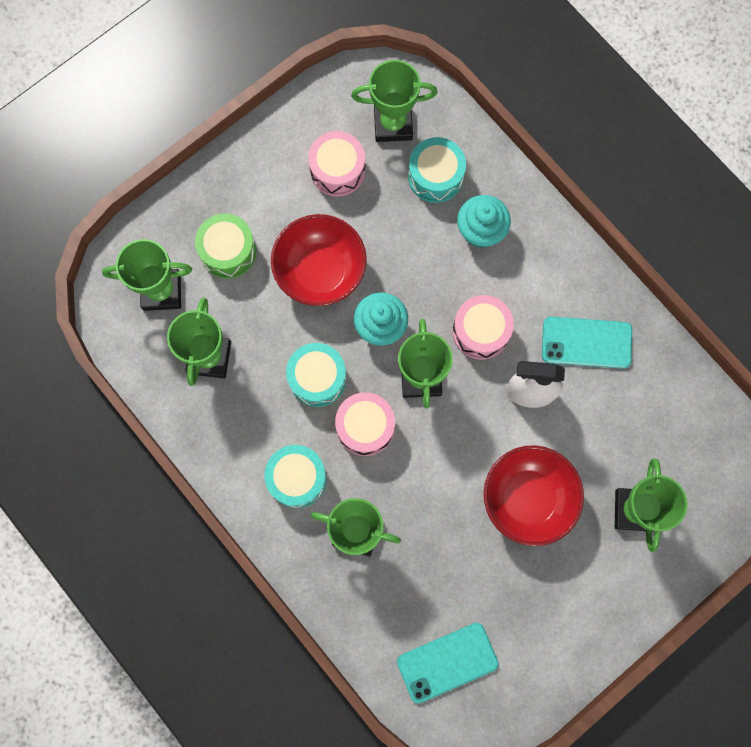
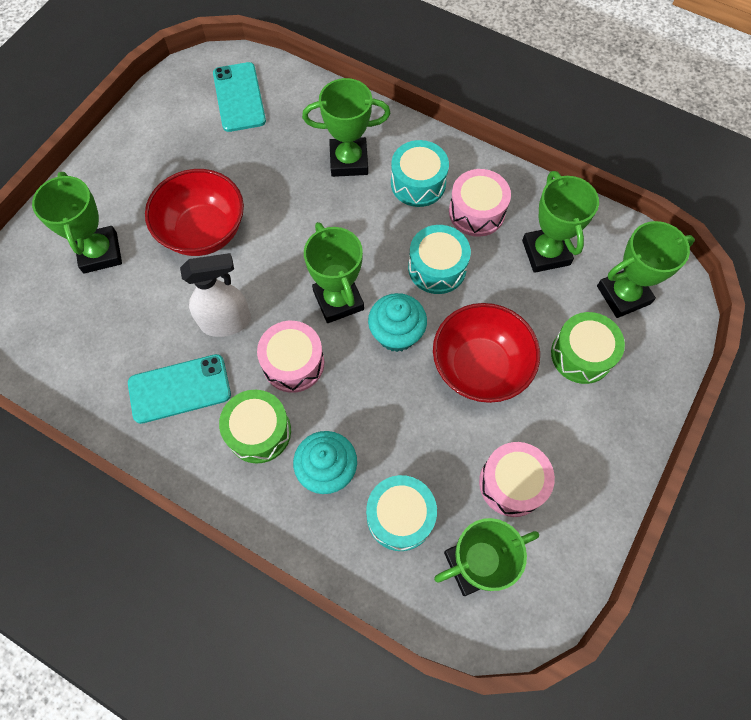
camera: 160 degrees right, 10 degrees down
pink drum [335,392,395,456] -> pink drum moved to [449,169,511,237]
turquoise phone [397,623,499,704] -> turquoise phone turned 60 degrees counterclockwise [213,62,266,132]
none -> green drum [219,390,291,464]

